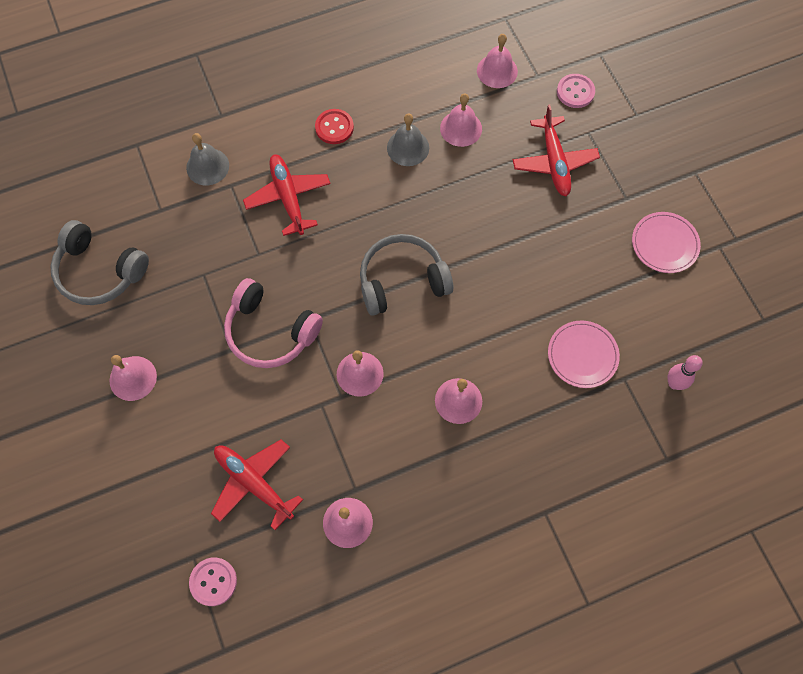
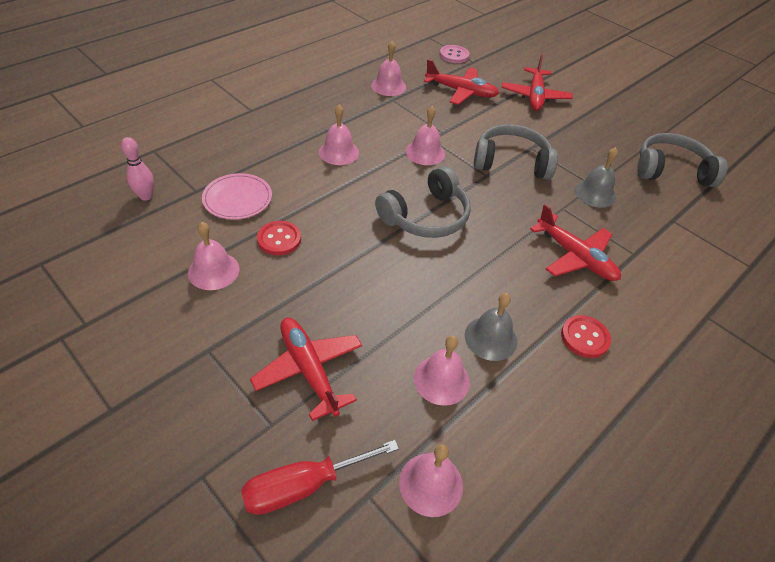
camera: 155 degrees right, 20 degrees down
pink bell [109,355,157,401] -> pink bell moved to [188,222,240,290]
grey bell [186,133,229,185] -> grey bell moved to [574,147,618,208]
pink headphones [224,278,323,368] -> grey headphones [474,124,558,180]
pink button [557,74,595,108] -> red screwdriver [241,440,399,515]
pink plate [632,212,701,273] -> none
none -> red button [257,221,301,255]
none -> red plane [502,55,573,111]

